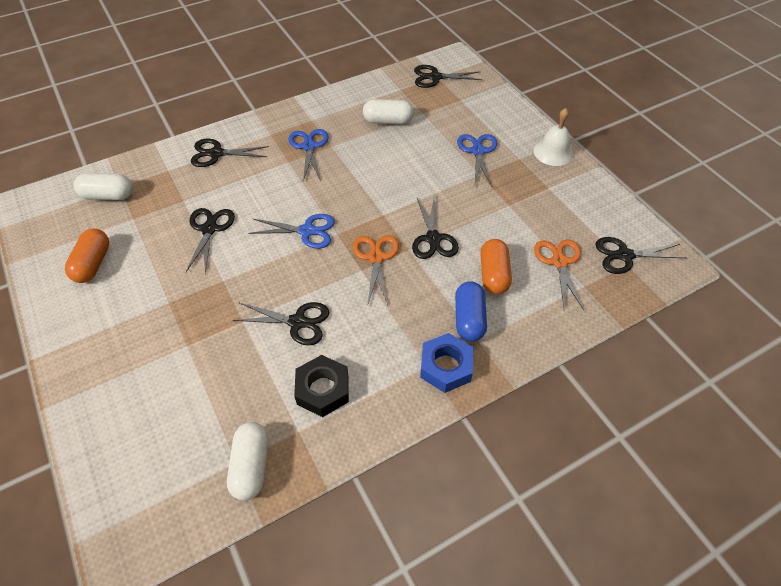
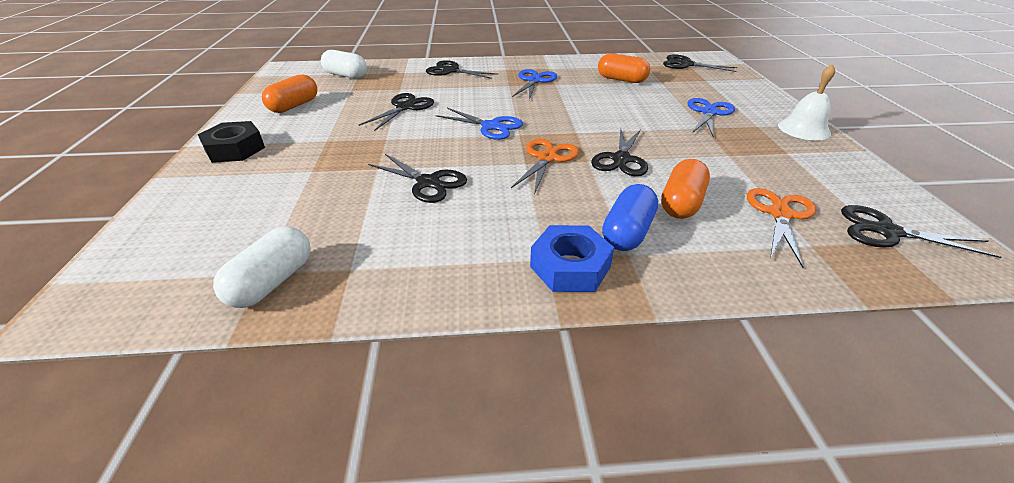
camera: 25 degrees right, 15 degrees down
black nut [294,355,349,417] -> black nut moved to [198,121,265,163]
white capsule [363,99,414,124] -> orange capsule [598,53,650,83]

